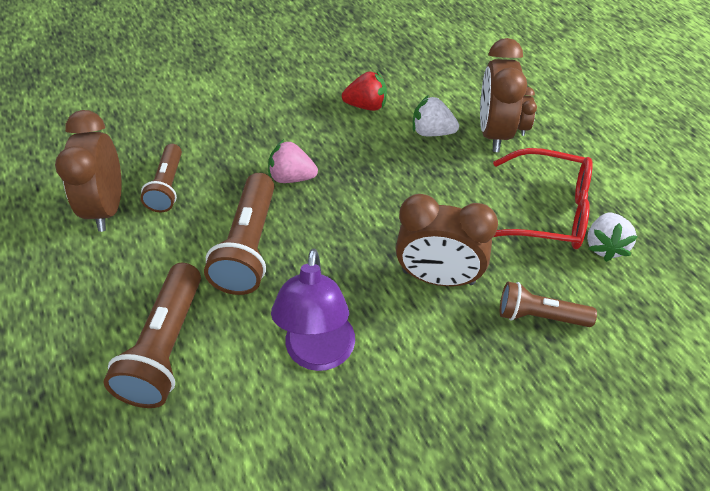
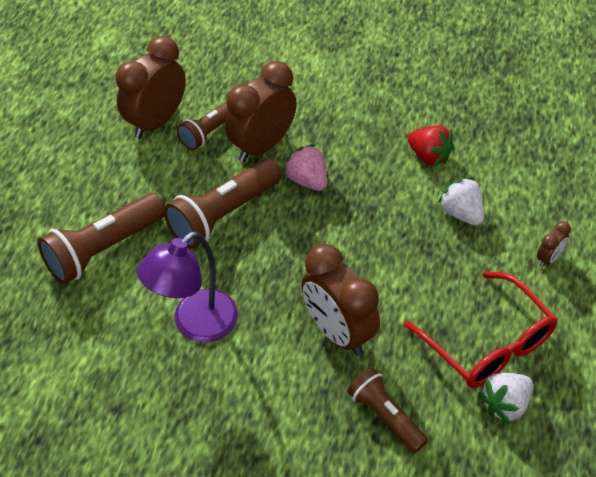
camera: 40 degrees right, 0 degrees up
brown clock [480,38,527,152] -> brown clock moved to [225,61,297,162]

